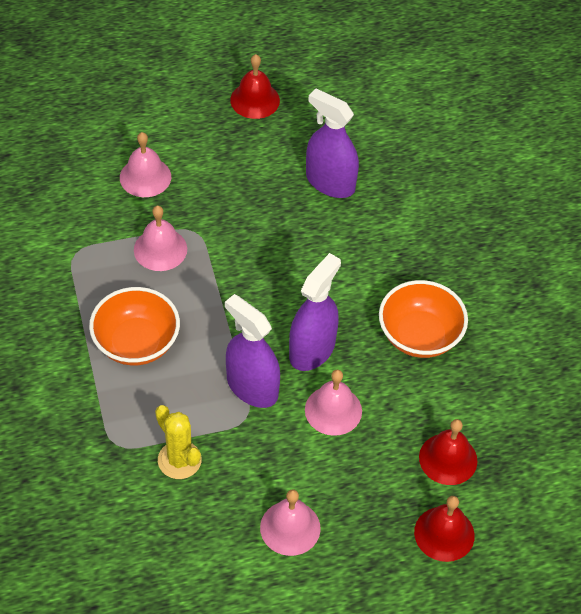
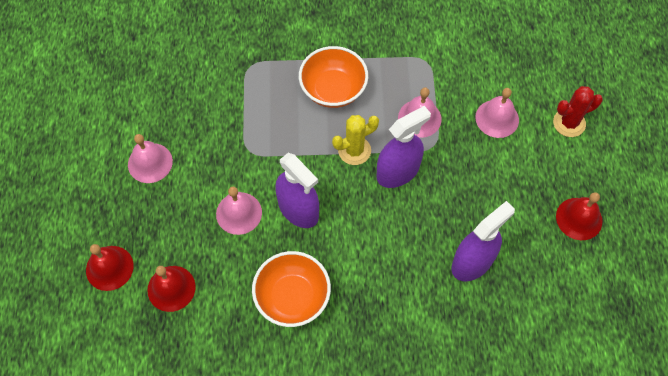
camera: 105 degrees right, 10 degrees up
yellow cactus [155,405,202,479] -> yellow cactus moved to [332,115,379,165]
purple spray bottle [225,294,280,408] -> purple spray bottle moved to [376,106,431,188]
none -> red cactus [553,86,603,137]

